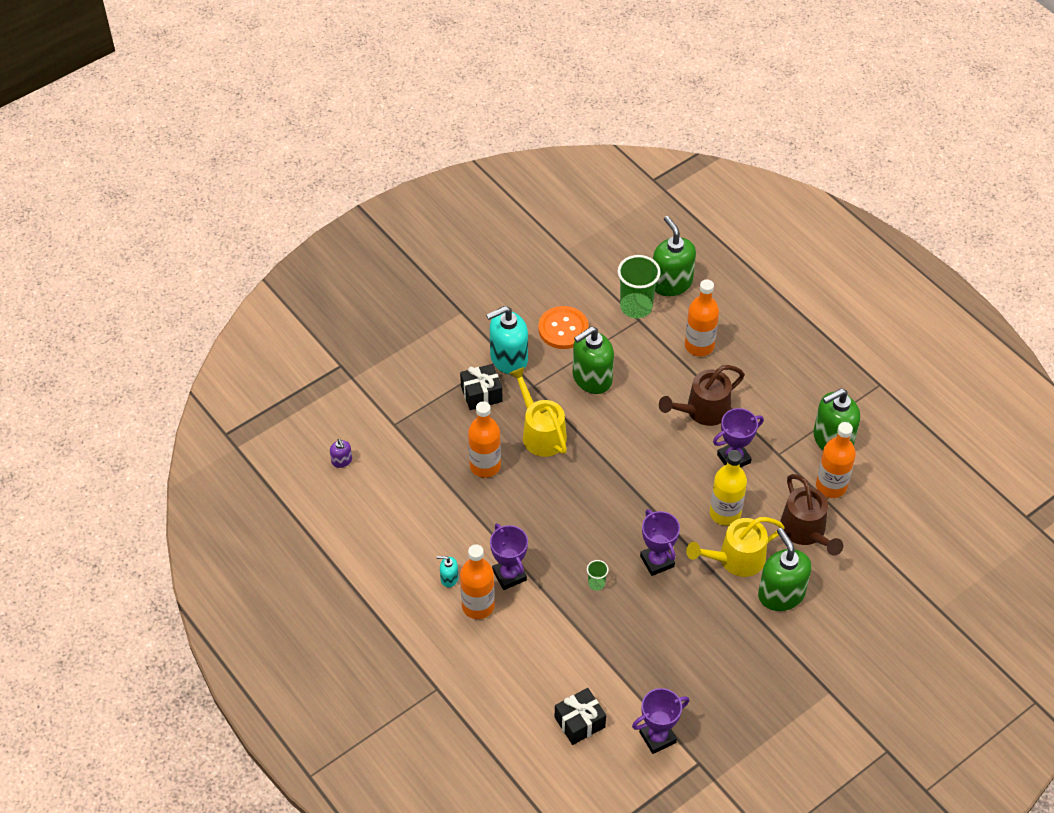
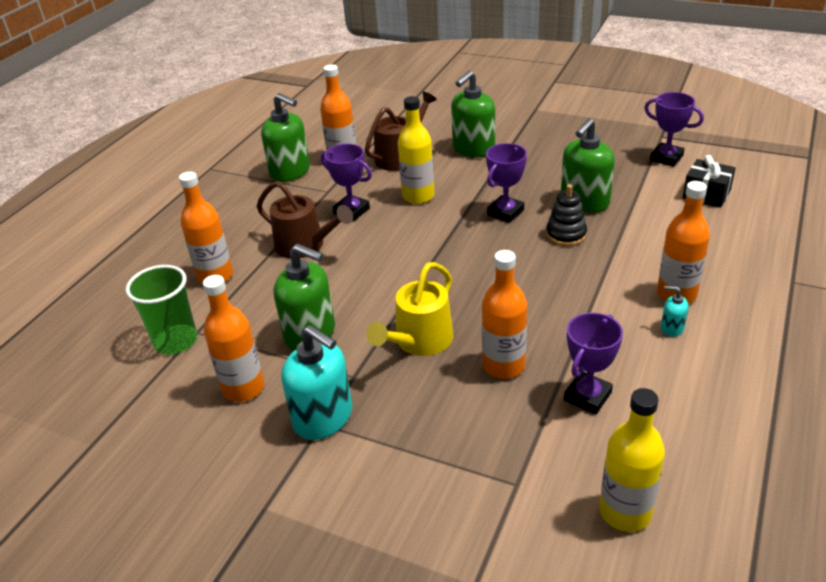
camera: 115 degrees left, 15 degrees down
purple soap dispenser [330,439,352,468] -> yellow bottle [599,388,665,532]
turquoise soap dispenser [437,556,458,587] -> turquoise soap dispenser turned 135 degrees clockwise [661,286,688,337]
black gift [460,364,502,410] -> none
purple trophy [490,523,528,590] -> purple trophy moved to [564,313,623,414]
orange button [538,306,589,349] -> orange bottle [203,275,264,402]
green cup [587,560,609,591] -> black stacking toy [546,184,587,246]
green soap dispenser [653,216,696,296] -> green soap dispenser moved to [561,118,615,213]
yellow watering can [686,517,785,577] -> none

